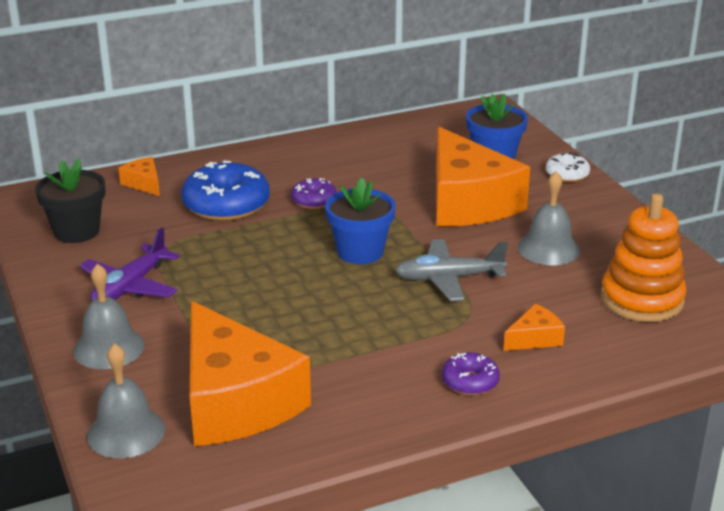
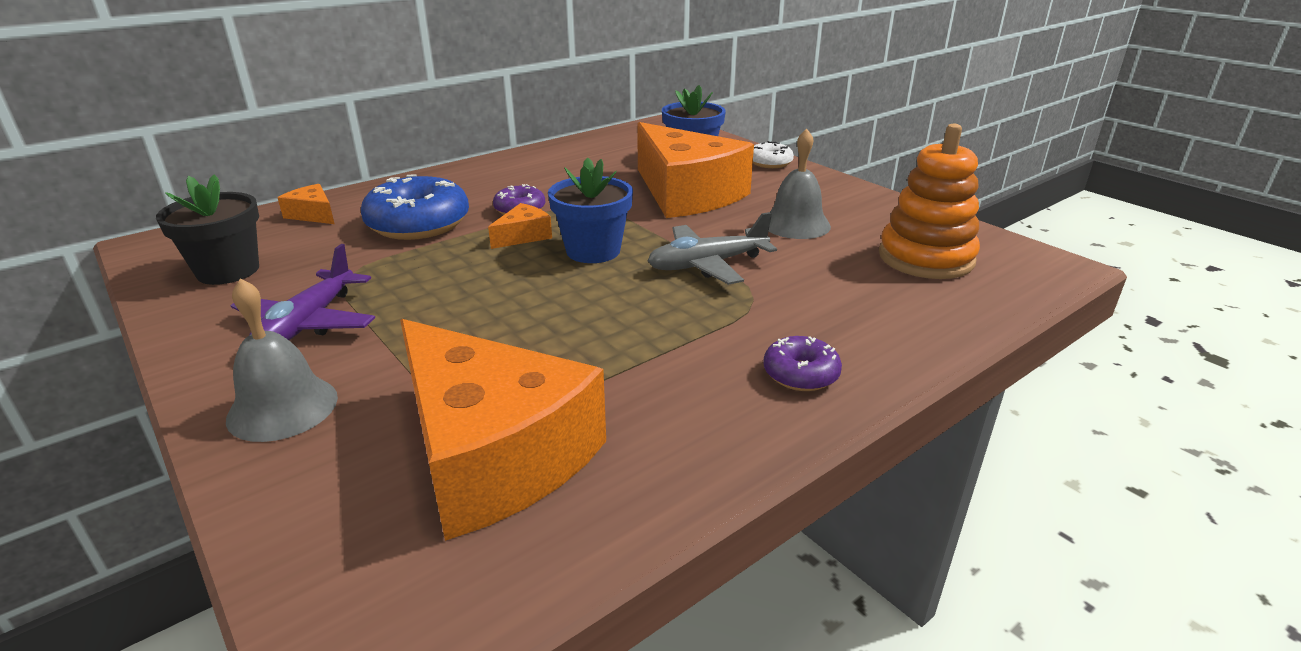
camera: 15 degrees left, 0 degrees up
grey bell [87,343,165,458] -> none
orange cheese [504,304,565,351] -> orange cheese moved to [488,203,552,249]

